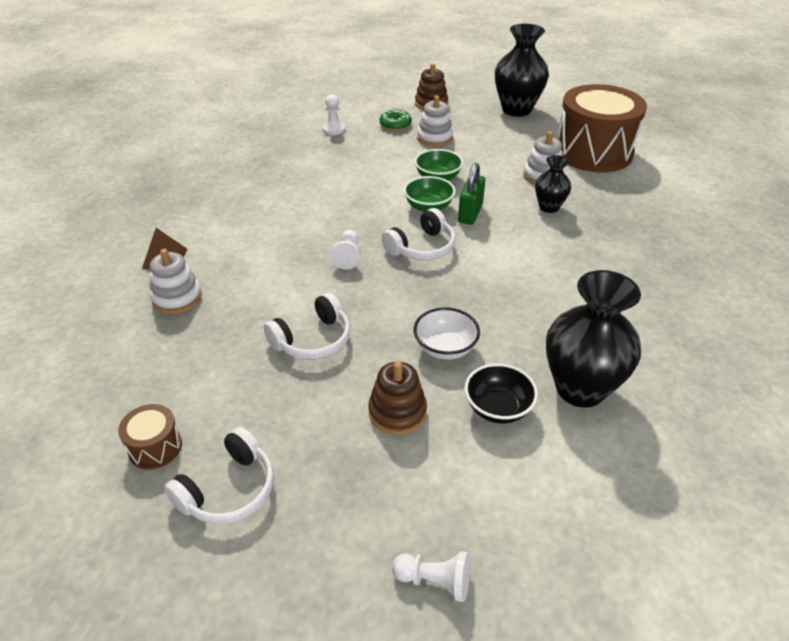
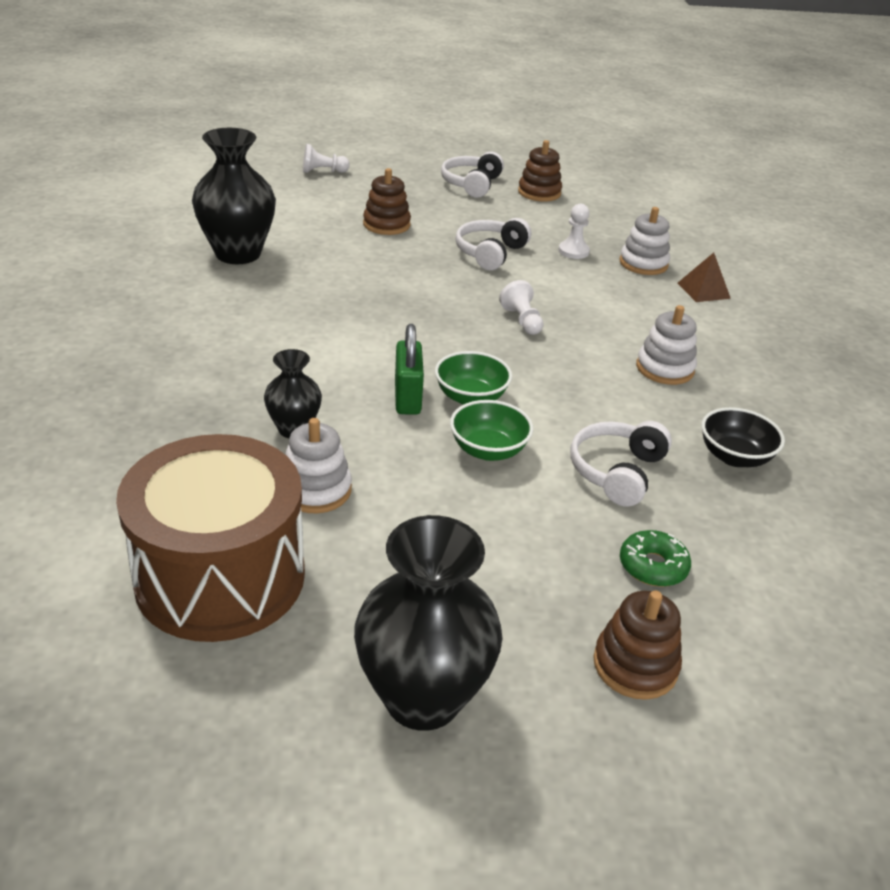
camera: 155 degrees right, 5 degrees down
brown drum [118,404,182,469] -> brown stacking toy [518,140,562,201]
white pawn [323,94,345,135] -> white pawn moved to [558,204,590,259]
white headphones [382,208,456,261] -> white headphones moved to [570,421,672,507]
white bowl [414,307,480,360] -> none
white stacking toy [417,96,453,147] -> white stacking toy moved to [636,305,697,385]
black bowl [464,363,538,424] -> black bowl moved to [701,407,785,467]

